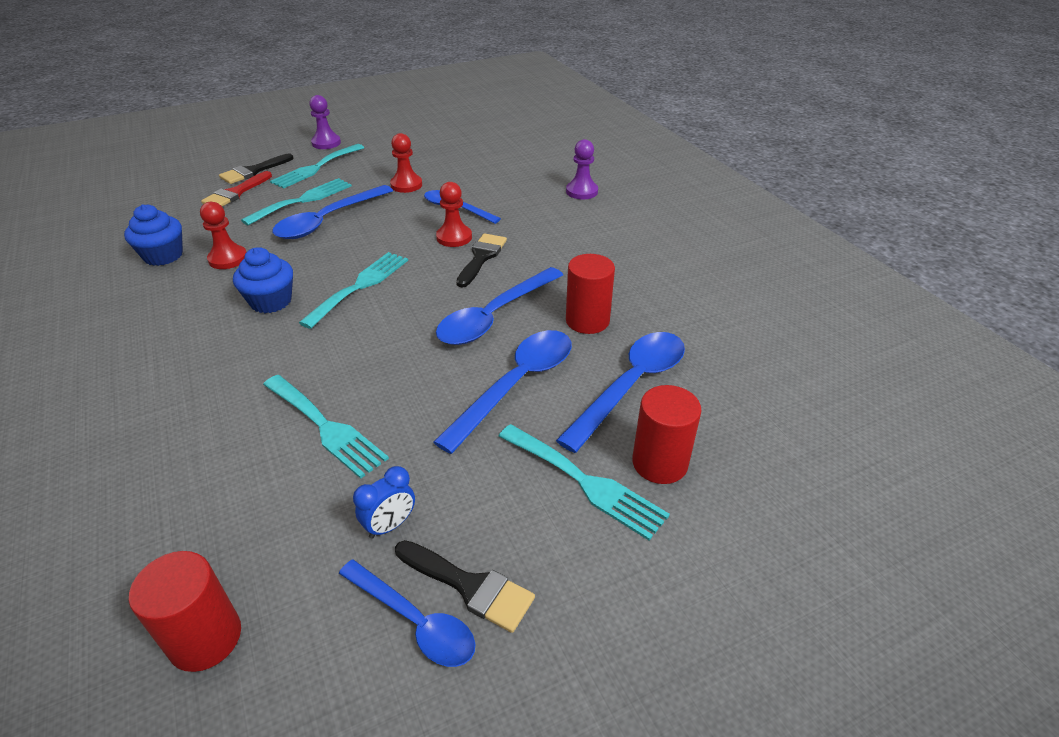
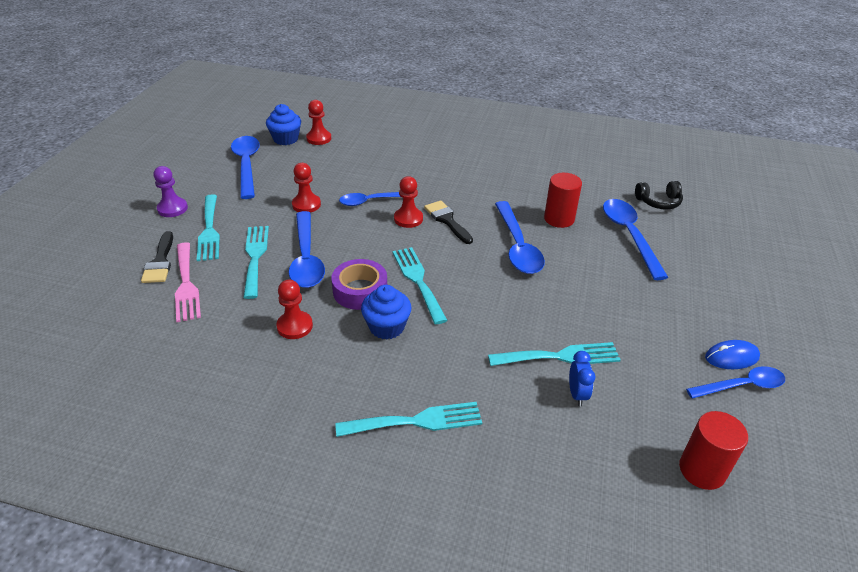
camera: 50 degrees left, 0 degrees up
blue cupcake [124,204,183,266] -> blue cupcake moved to [266,104,301,145]
red brush [201,171,272,207] -> pink fork [175,242,201,322]
blue clock [353,466,415,539] -> blue clock moved to [569,351,595,406]
black brush [395,540,535,633] -> blue mouse [705,340,760,369]
blue spoon [433,330,572,454] -> blue spoon moved to [231,136,260,199]
turquoise fork [499,424,670,541] -> turquoise fork moved to [335,402,482,437]
purple pawn [566,139,598,199] -> none
red cylinder [632,385,702,484] -> none
none -> red pawn [306,100,331,145]
none -> purple tape [331,259,387,310]
none -> black headphones [635,181,683,209]

